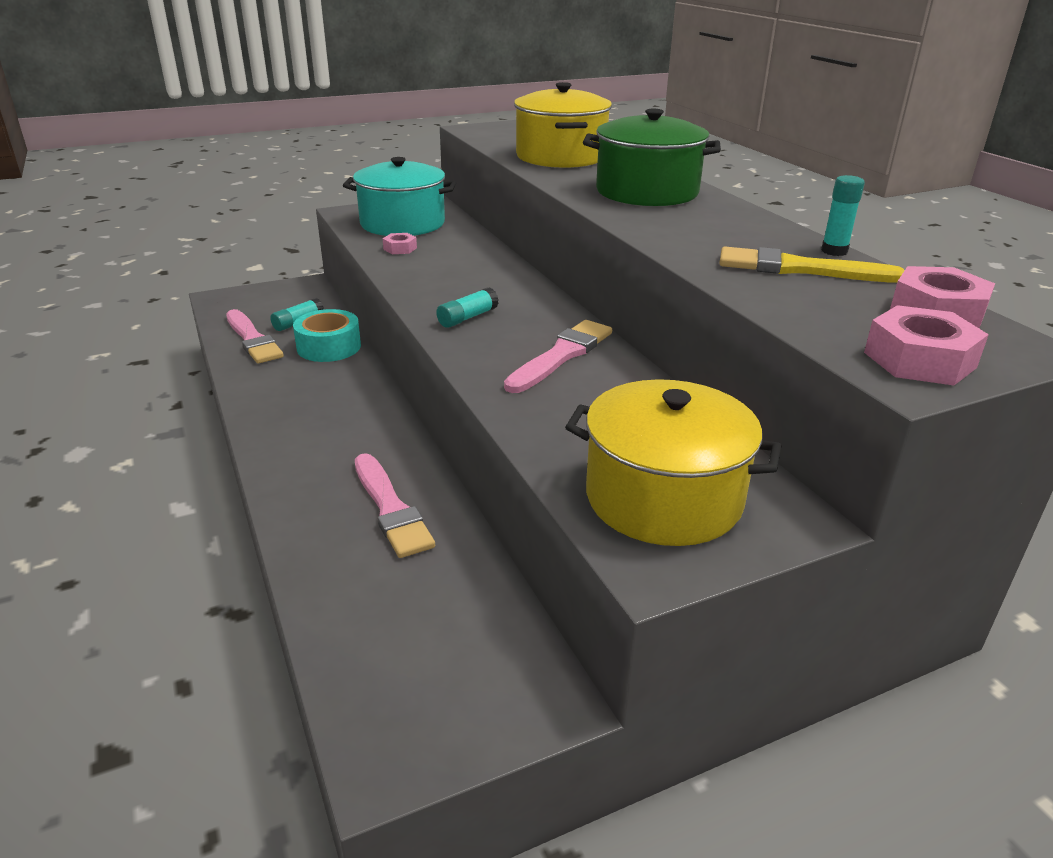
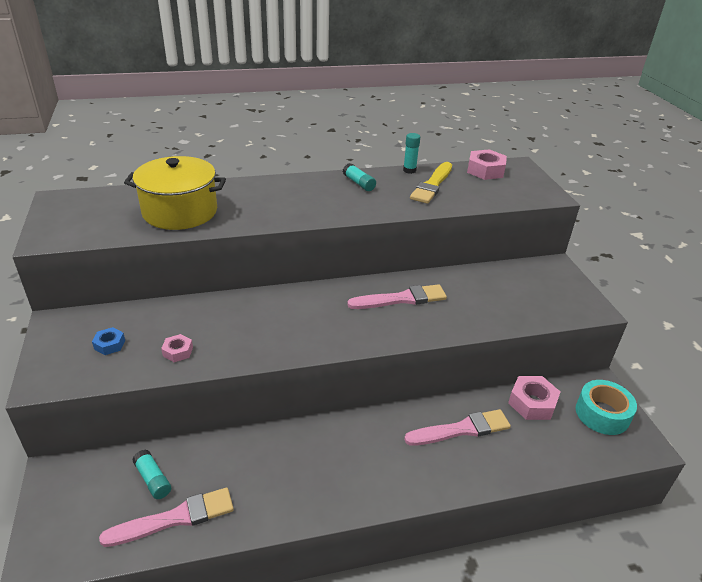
camera: 80 degrees left, 5 degrees up
turquoise tape [293,309,361,362] -> turquoise tape moved to [576,380,637,435]
turquoise pot [343,157,456,236] -> blue nut [92,327,125,355]
turquoise glue stick [436,287,499,328] -> turquoise glue stick moved to [343,163,376,191]
pink brush [504,320,612,393] -> pink brush turned 120 degrees clockwise [347,284,447,309]
yellow pot [565,379,781,546] -> none
green pot [583,109,721,206] -> none
pink nut [864,305,989,385] -> pink nut moved to [508,376,560,420]

